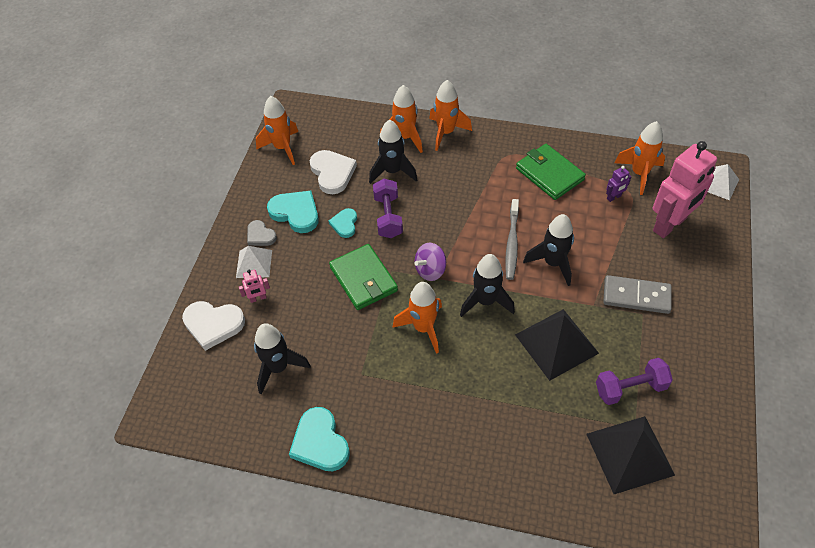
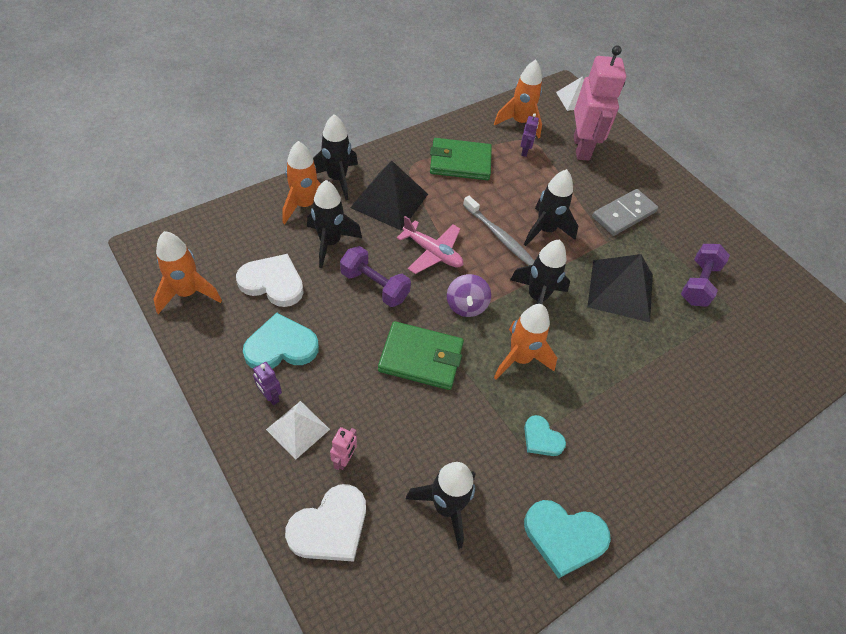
camera: 55 degrees left, 0 degrees up
grey heart [247,220,277,246] -> purple robot [253,362,282,405]
turquoise heart [329,208,357,238] -> turquoise heart moved to [524,415,566,456]
orange rocket [429,80,472,151] -> black rocket [313,114,358,200]
black pyramid [586,416,675,494] -> black pyramid moved to [350,161,428,231]
none -> pink plane [397,216,463,274]

